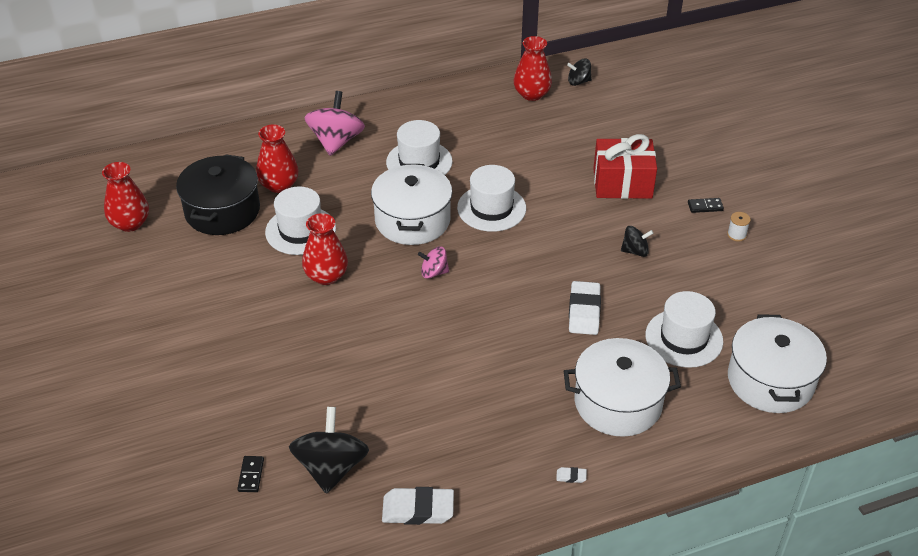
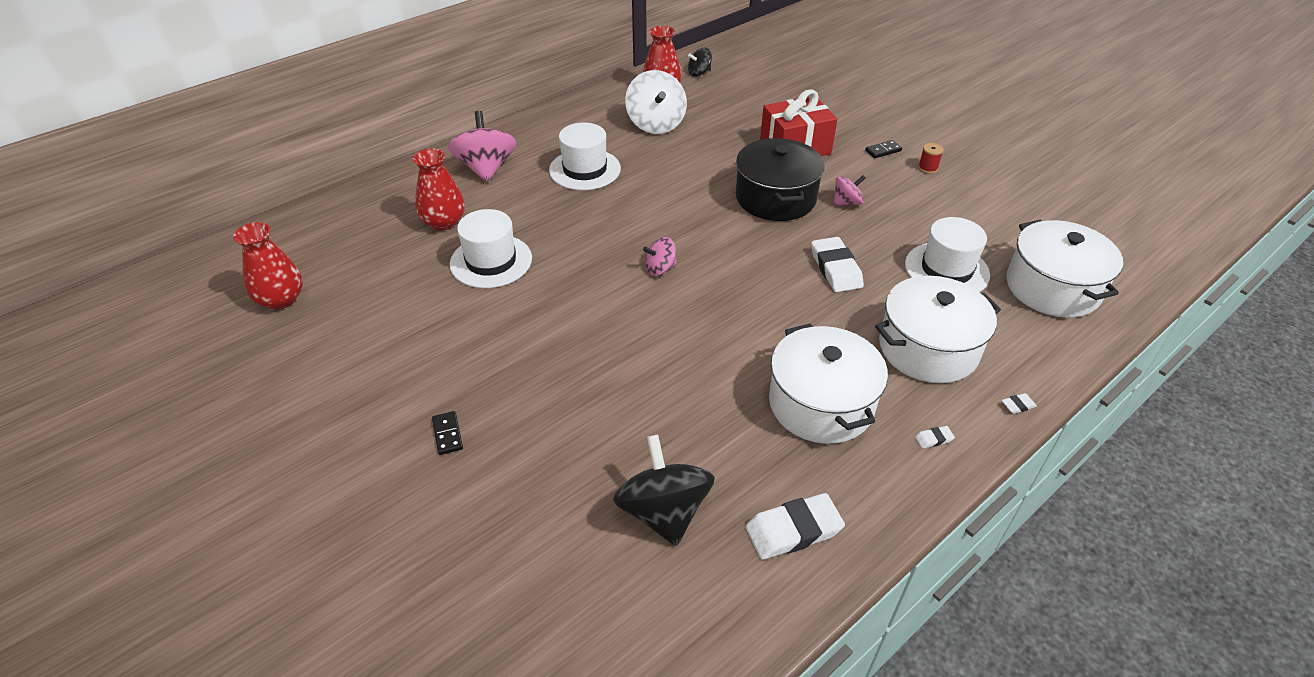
camera: 20 degrees left, 0 degrees up
black pot [176,154,260,235] -> black pot moved to [736,138,825,221]
black domino [237,456,264,492] -> black domino moved to [432,411,463,455]
red vase [302,213,348,285] -> none
white pot [371,164,452,245] -> white pot moved to [769,324,888,444]
white hat [457,165,526,232] -> none
black spinning top [621,226,653,257] -> pink spinning top [834,175,865,206]
white spool [727,212,751,242] -> red spool [918,143,944,174]
none -> white spinning top [625,70,687,134]
none -> white eraser [1001,393,1037,414]

